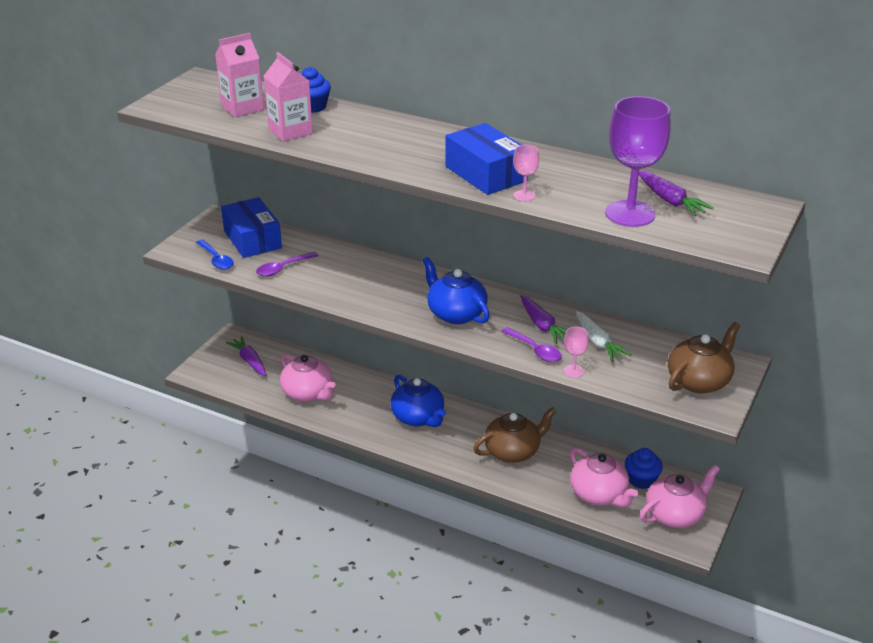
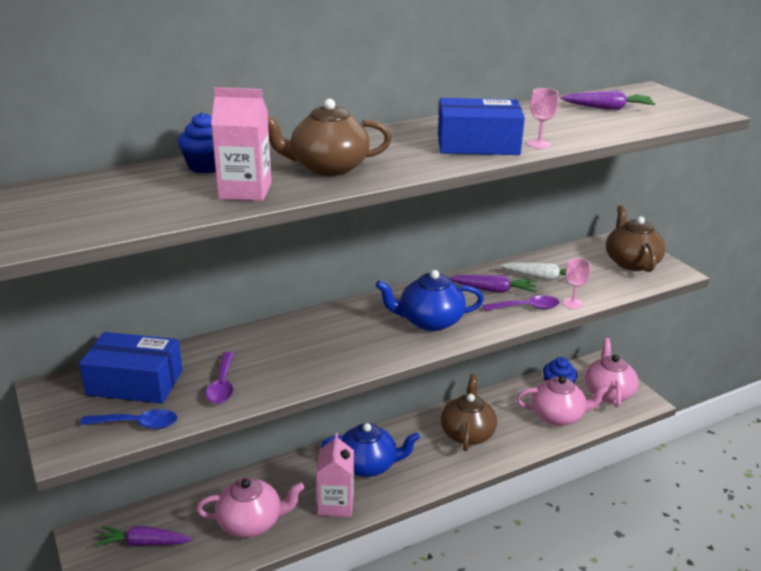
camera: 55 degrees left, 5 degrees down
pink carton [215,33,264,117] -> pink carton moved to [316,433,354,517]
purple goblet [605,96,671,227] -> none
none -> brown teapot [268,99,392,176]

